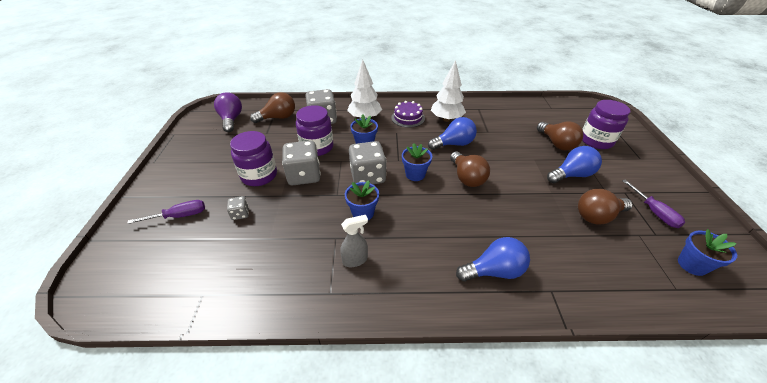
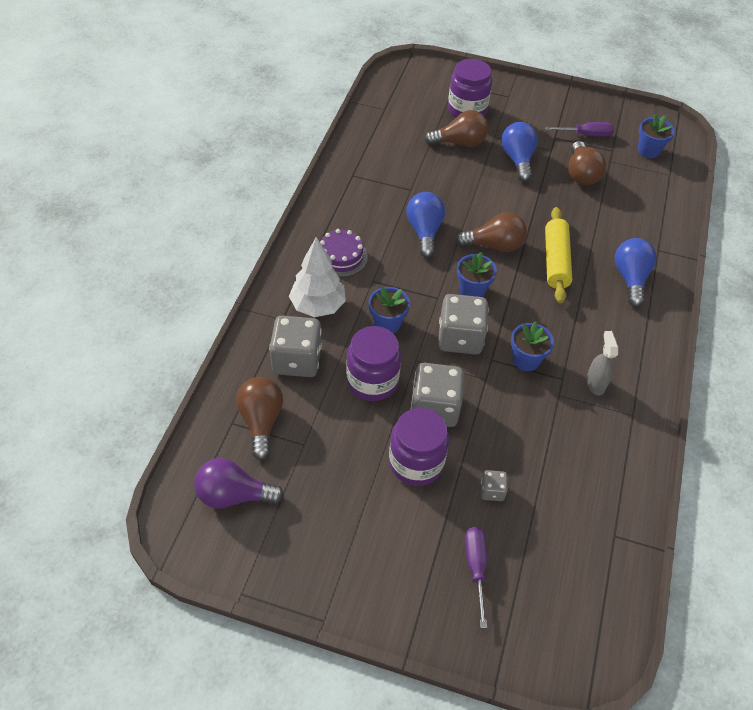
camera: 75 degrees left, 10 degrees up
white tree [431,60,466,122] -> none
none -> yellow rolling pin [545,207,572,303]

